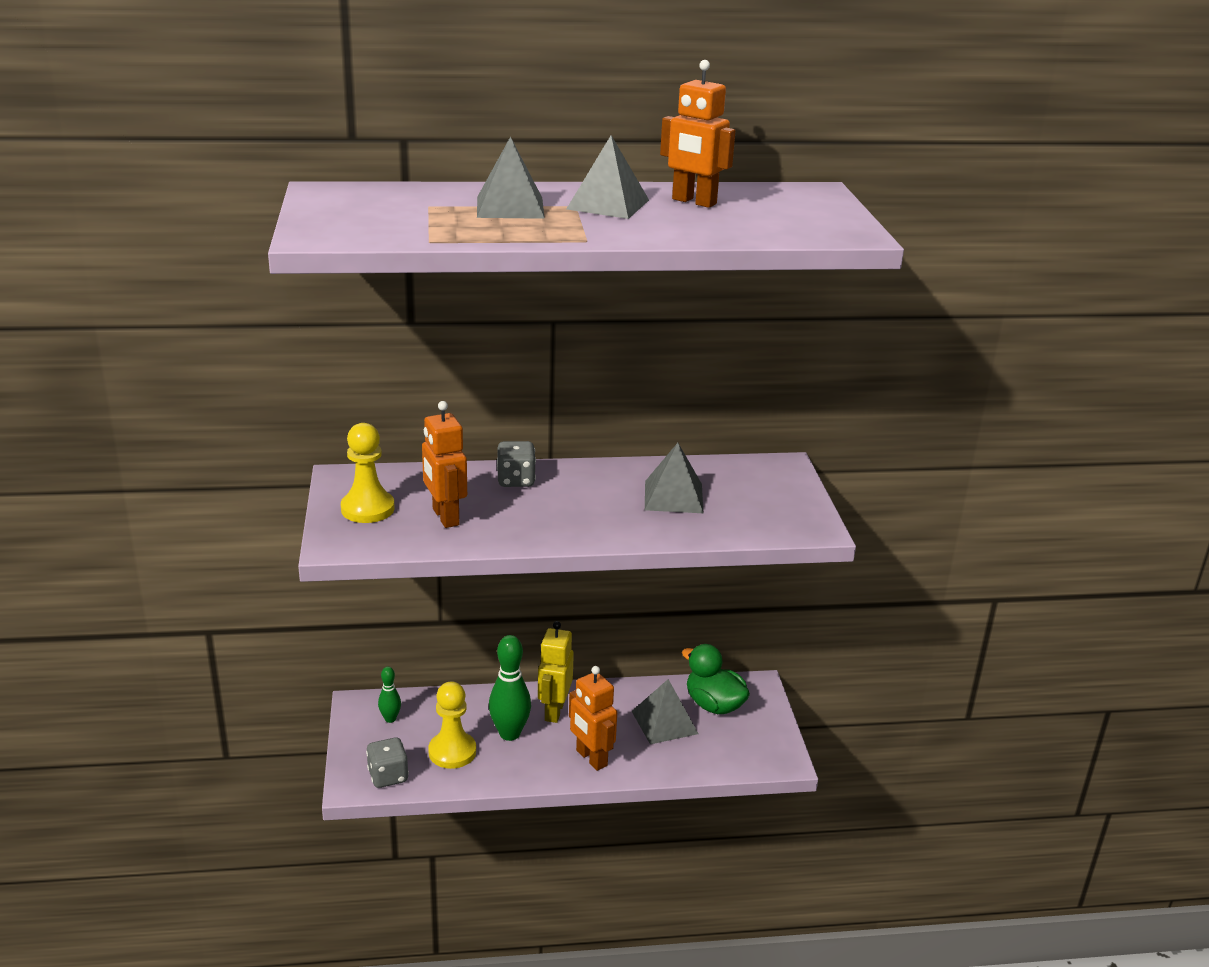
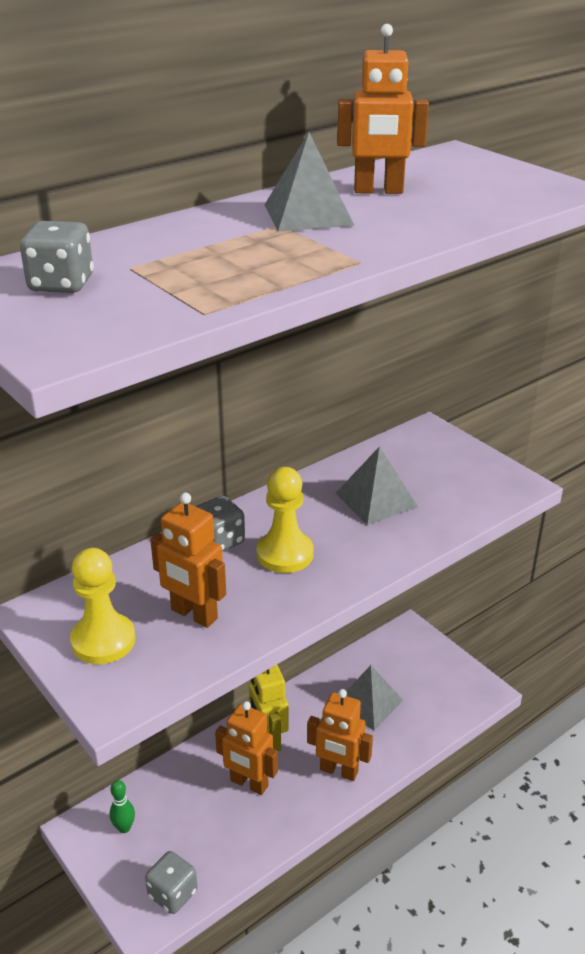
camera: 30 degrees left, 5 degrees up
yellow pawn [428,681,476,769] -> yellow pawn moved to [256,467,314,573]
grey pyramid [477,136,545,219] -> none
green bowling pin [489,635,531,741] -> orange robot [215,701,278,795]
green duck [682,644,750,714] -> none
none -> grey dice [20,221,94,293]

